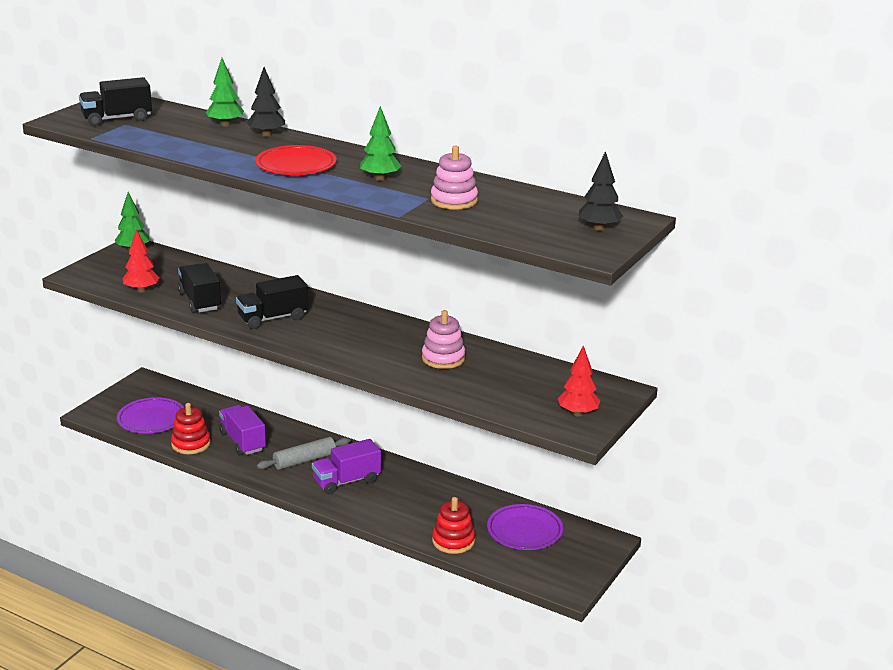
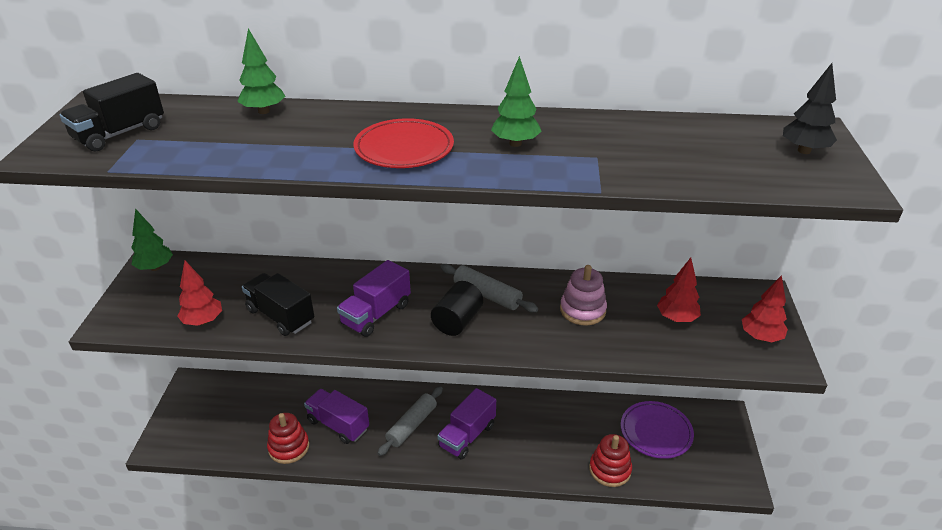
camera: 25 degrees left, 10 degrees up
purple plate [117,397,184,434] -> none
black truck [236,275,308,329] -> purple truck [337,260,411,337]
black tree [247,67,285,137] -> none
pink stacking toy [431,146,478,210] -> none
none -> black cylinder [431,281,483,336]
none -> grey rolling pin [440,264,538,312]
none -> red tree [657,258,701,322]

